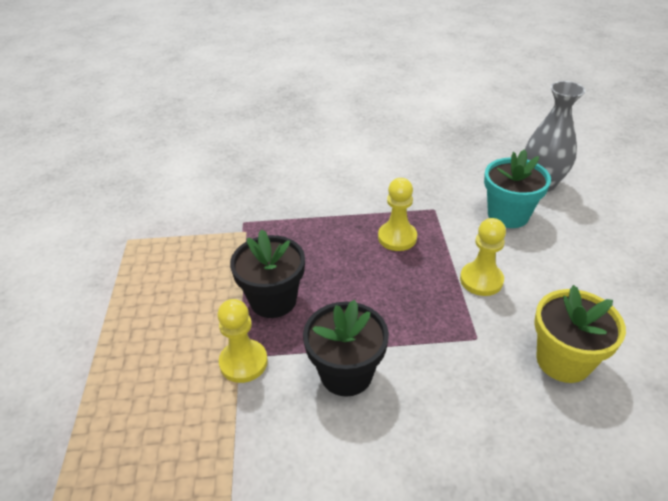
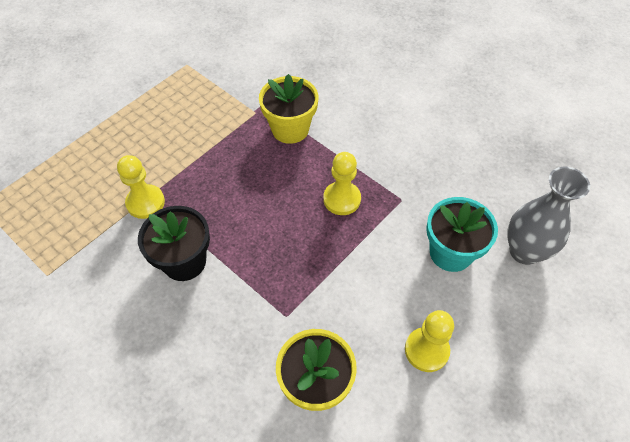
camera: 45 degrees right, 15 degrees up
black flower pot [230,229,305,318] -> none
yellow pawn [460,218,506,296] -> yellow pawn moved to [405,310,454,372]
none -> yellow flower pot [259,74,318,144]

